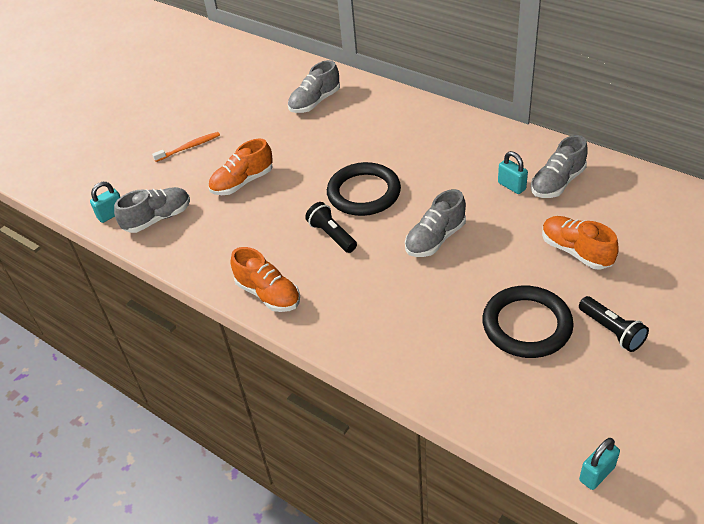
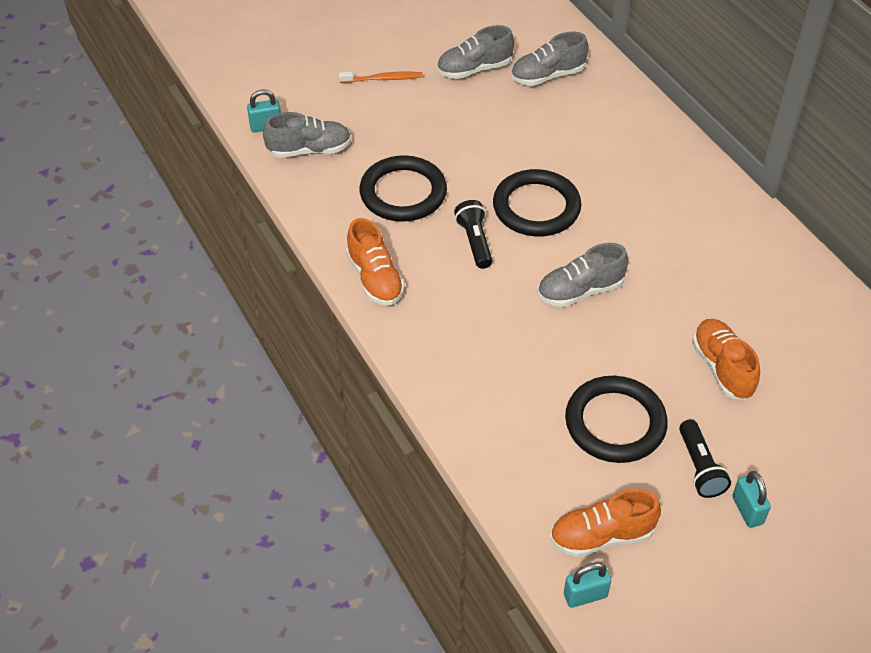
camera: 20 degrees right, 5 degrees up
orange shoe [208,139,273,195] -> orange shoe moved to [550,489,661,557]
turquoise padlock [498,151,528,194] -> turquoise padlock moved to [732,471,771,528]
grey shoe [531,135,588,198] -> grey shoe moved to [437,25,514,79]
none -> black ring [360,155,447,222]

